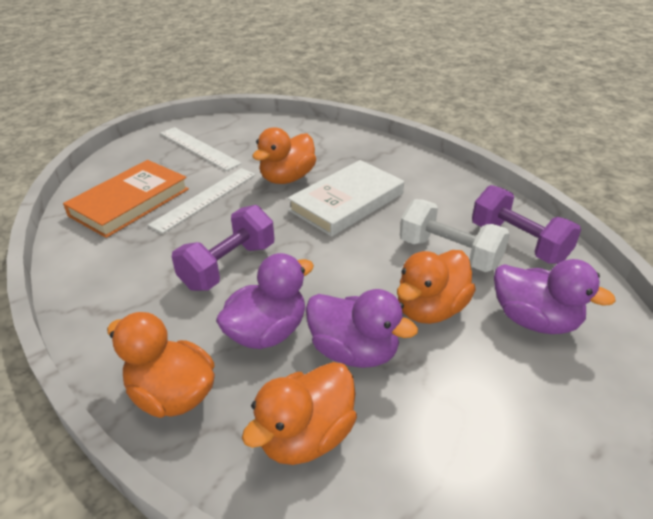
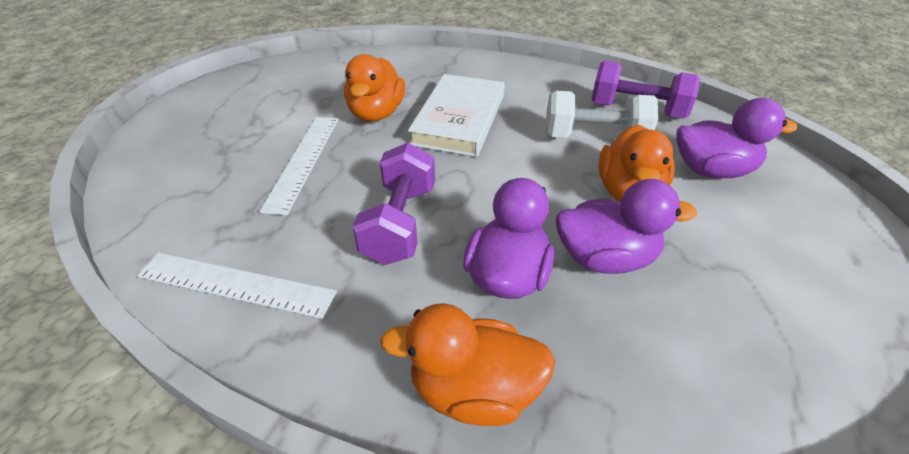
camera: 30 degrees left, 5 degrees up
orange book [63,160,189,238] -> none
white ruler [160,127,242,171] -> white ruler moved to [137,253,337,319]
orange duck [242,362,357,465] -> none

